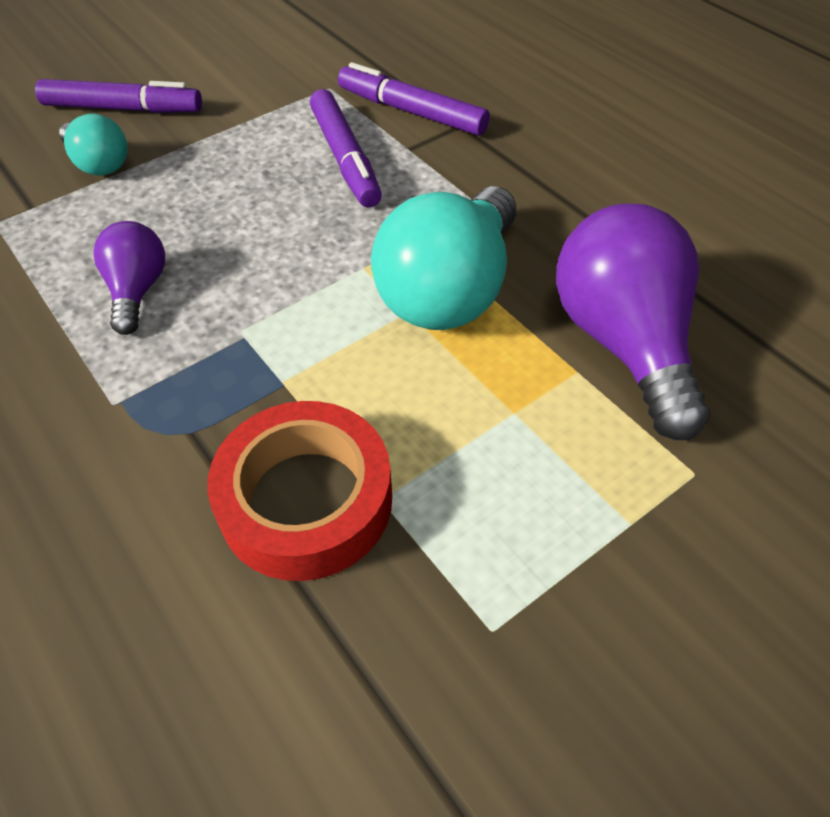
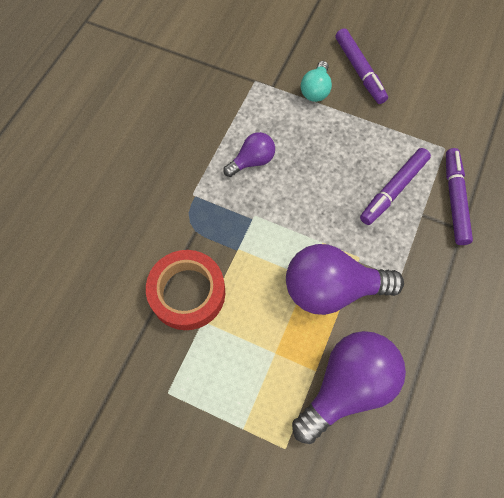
camera: 60 degrees right, 15 degrees up
turquoise light bulb [371,186,516,330] -> purple light bulb [286,244,404,315]

